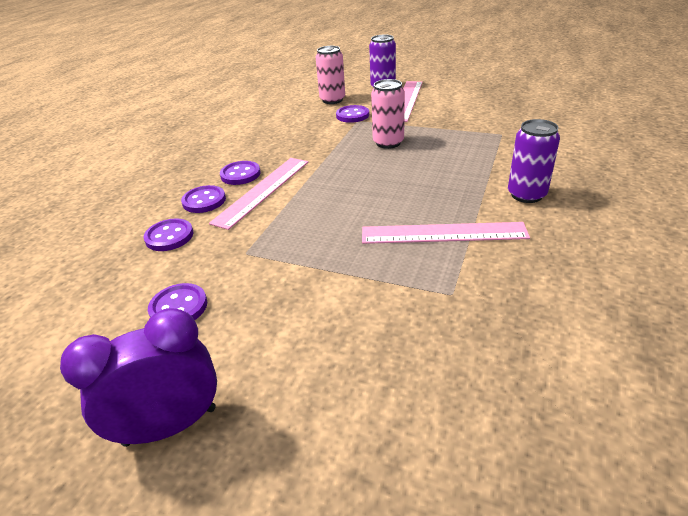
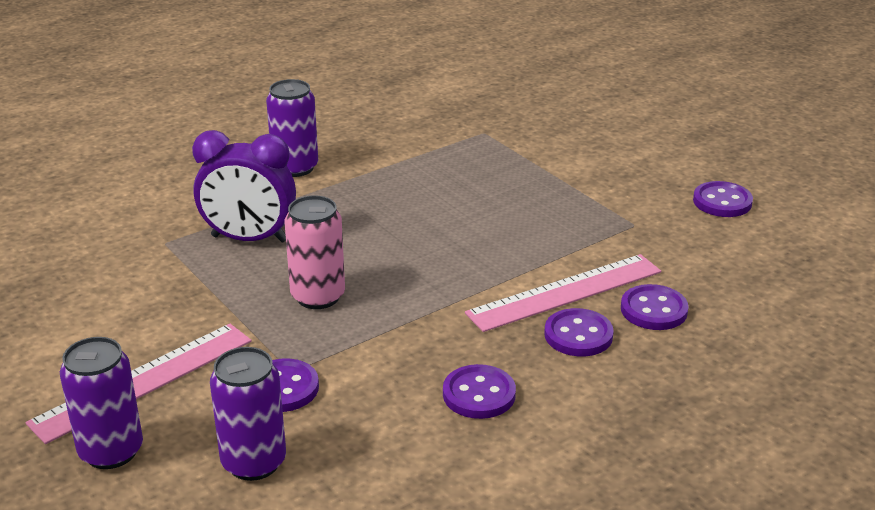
camera: 150 degrees left, 5 degrees down
purple clock [60,308,217,447] -> purple clock moved to [192,130,296,243]
purple button [143,218,193,251] -> purple button moved to [443,364,516,419]
pink can [316,46,345,104] -> purple can [210,347,286,481]
pink ruler [362,222,530,244] -> none

